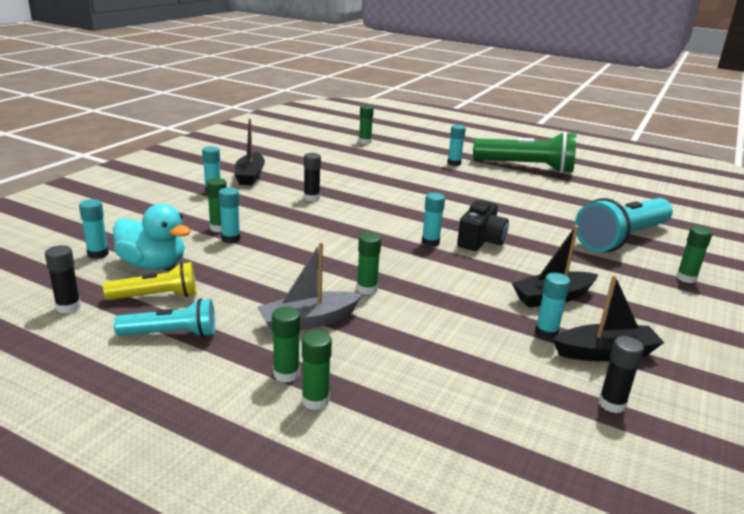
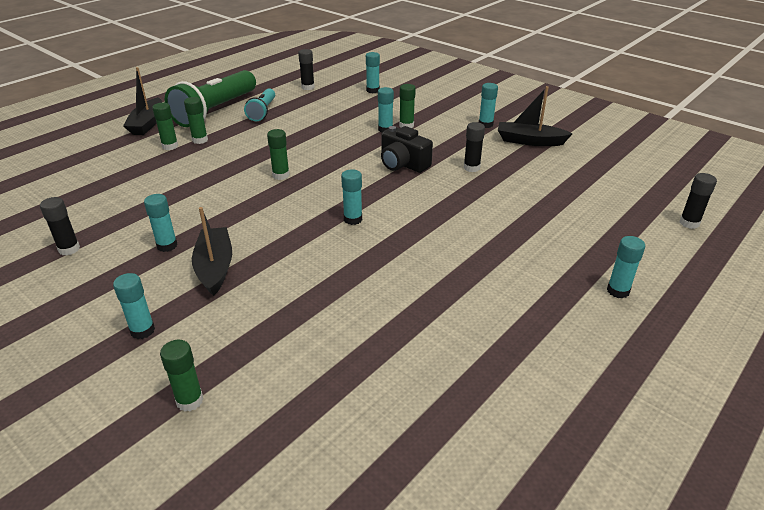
camera: 105 degrees right, 10 degrees up
yellow flashlight [103,262,197,300] -> none
turquoise duck [113,204,191,270] -> none
grey boat [257,242,363,330] -> none
green glue stick [359,105,374,144] -> black glue stick [679,173,717,229]
black camera [457,200,509,251] -> black camera moved to [381,126,433,173]
green flashlight [473,132,577,173] -> green flashlight moved to [165,70,256,127]
black boat [553,275,665,361] -> black boat moved to [123,67,162,135]
turquoise flashlight [575,198,673,252] -> none
none -> turquoise glue stick [113,273,155,339]

